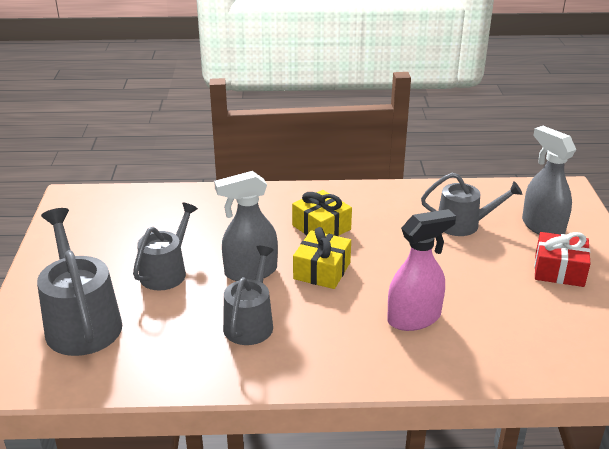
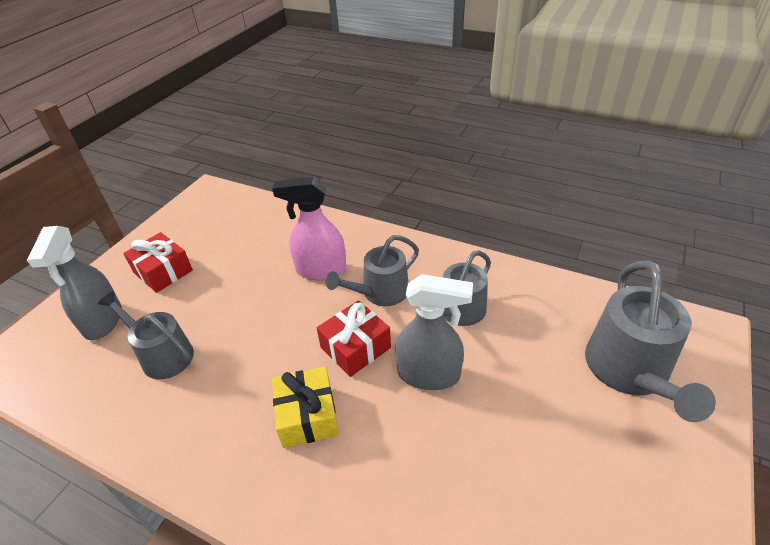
camera: 150 degrees left, 10 degrees up
grey watering can [133,202,198,291] -> grey watering can moved to [326,235,419,306]
yellow gift [293,227,351,289] -> red gift [317,300,391,377]

